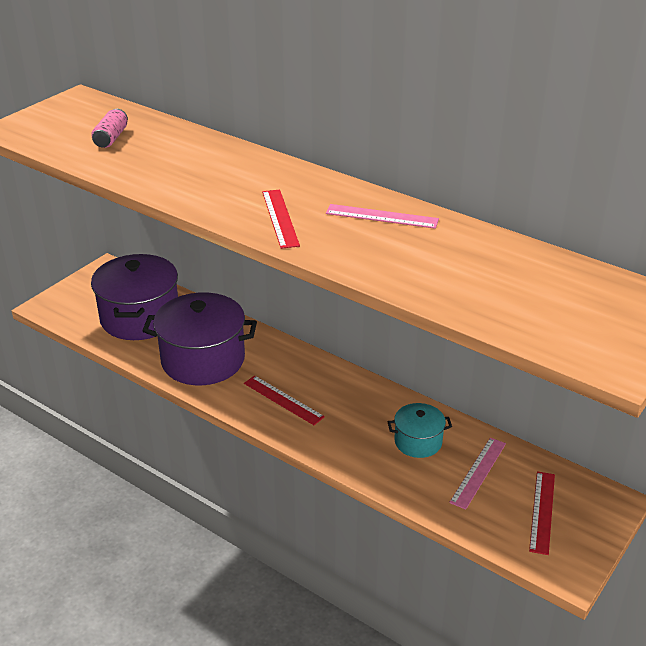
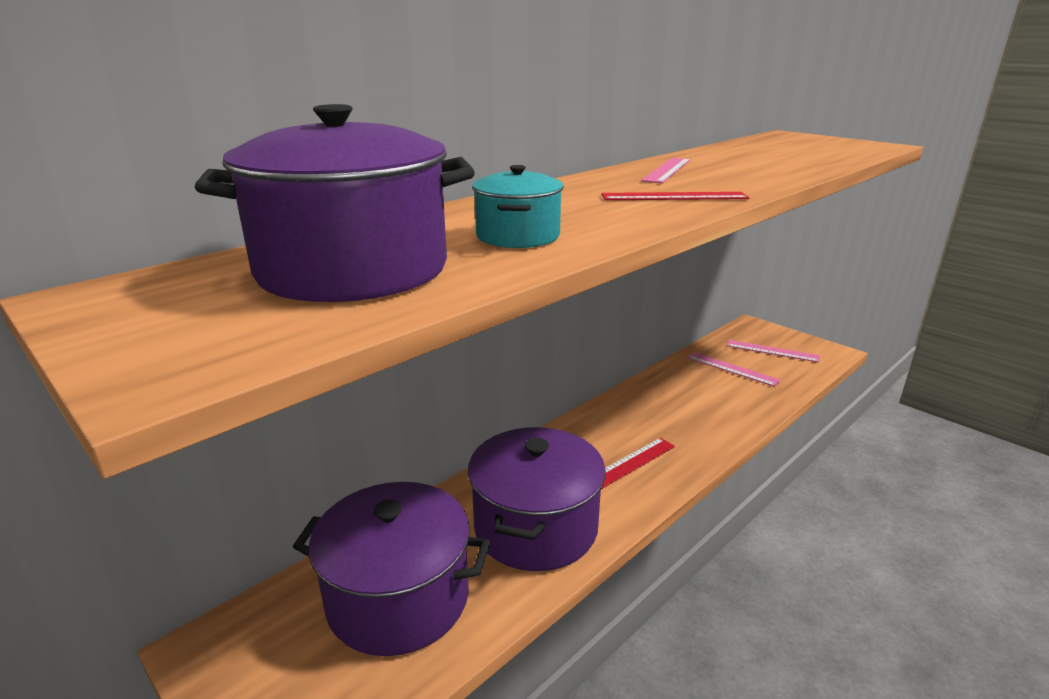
camera: 80 degrees left, 10 degrees down
pink can [91,109,128,148] -> purple pot [195,104,475,302]
turquoise pot [388,403,452,458] -> turquoise pot moved to [472,165,564,248]
red ruler [529,471,555,555] -> pink ruler [727,340,820,362]

